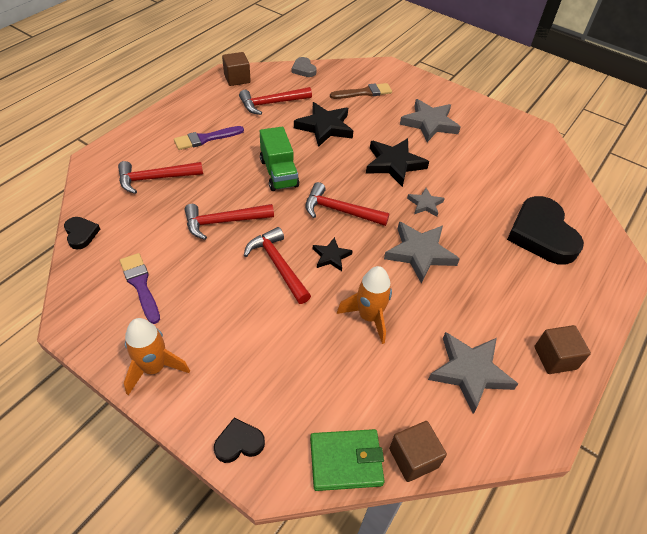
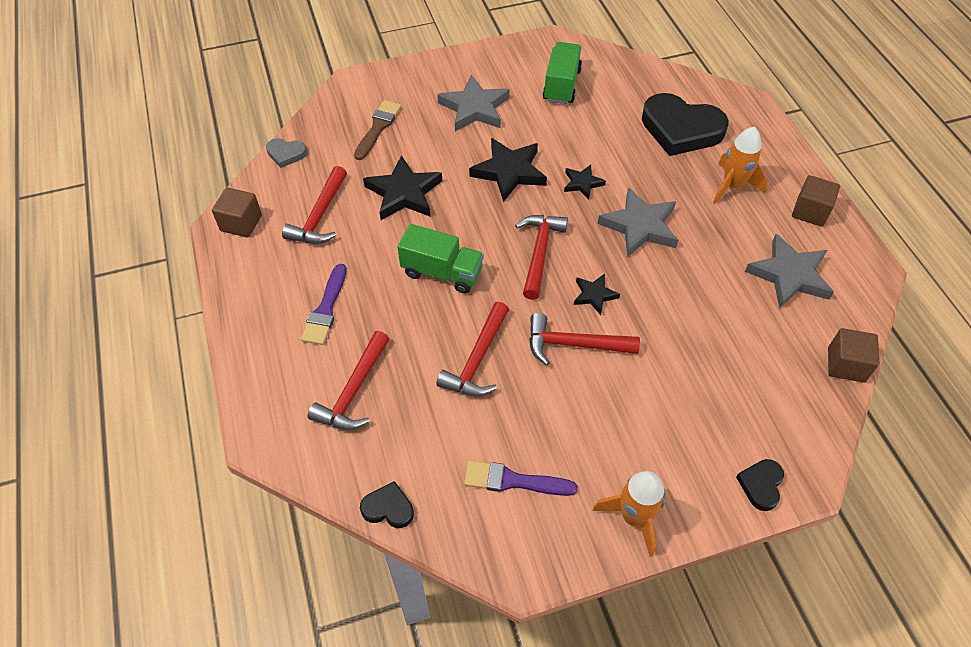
camera: 50 degrees left, 5 degrees up
red hammer [305,182,390,226] -> red hammer turned 135 degrees clockwise [515,215,568,300]
green wallet [310,429,385,491] -> none
orange rocket [337,266,392,344] -> orange rocket moved to [713,127,768,204]
grey star [407,188,445,216] -> black star [564,165,606,200]
none -> green truck [543,42,582,104]

